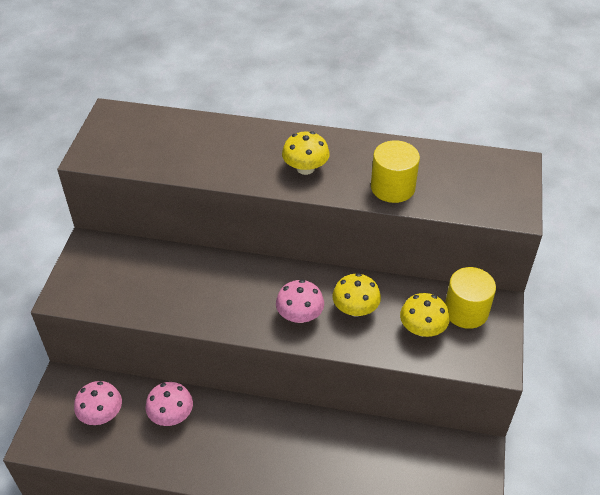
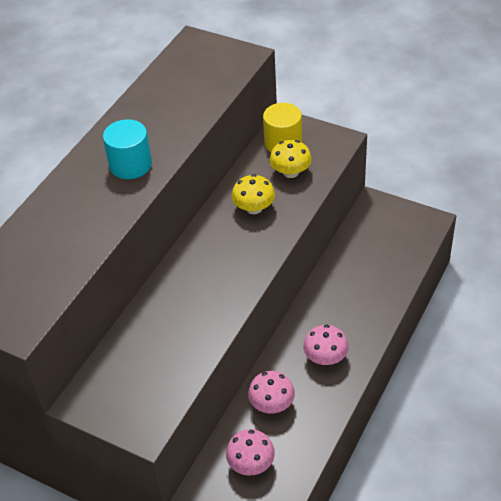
camera: 70 degrees left, 0 degrees up
pink mushroom [276,280,324,323] -> pink mushroom moved to [303,325,349,365]
yellow mushroom [282,131,330,175] -> turquoise cylinder [103,119,152,179]
yellow cylinder [371,140,420,203] -> none

